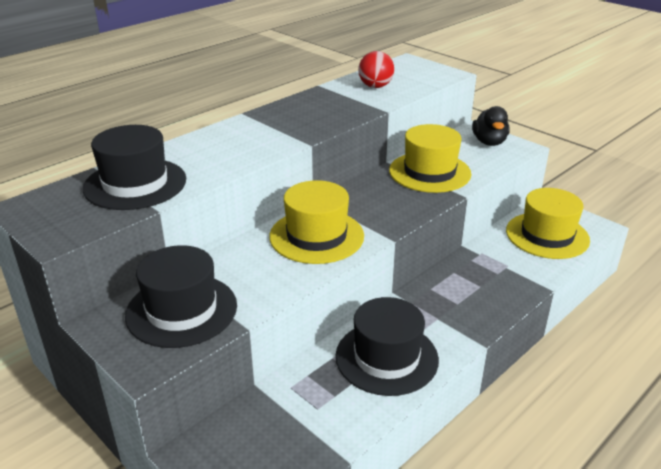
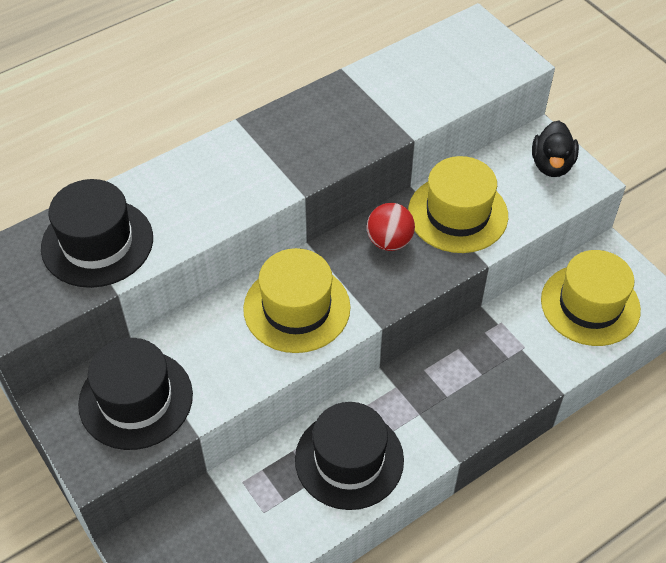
camera: 10 degrees right, 20 degrees up
red ball [358,51,394,88] -> red ball moved to [367,203,415,251]

